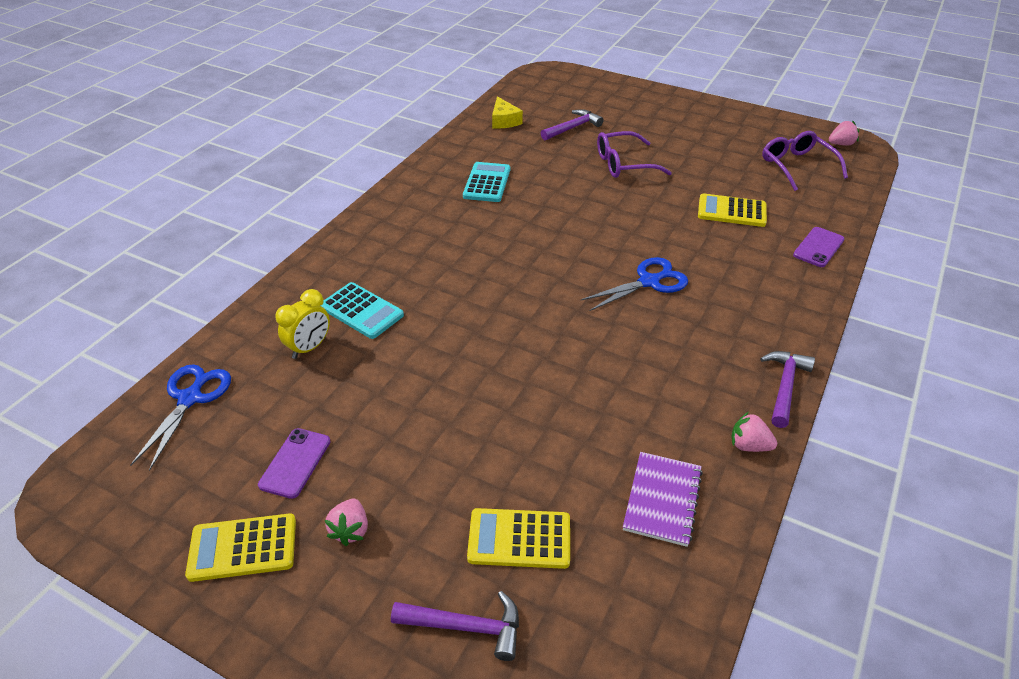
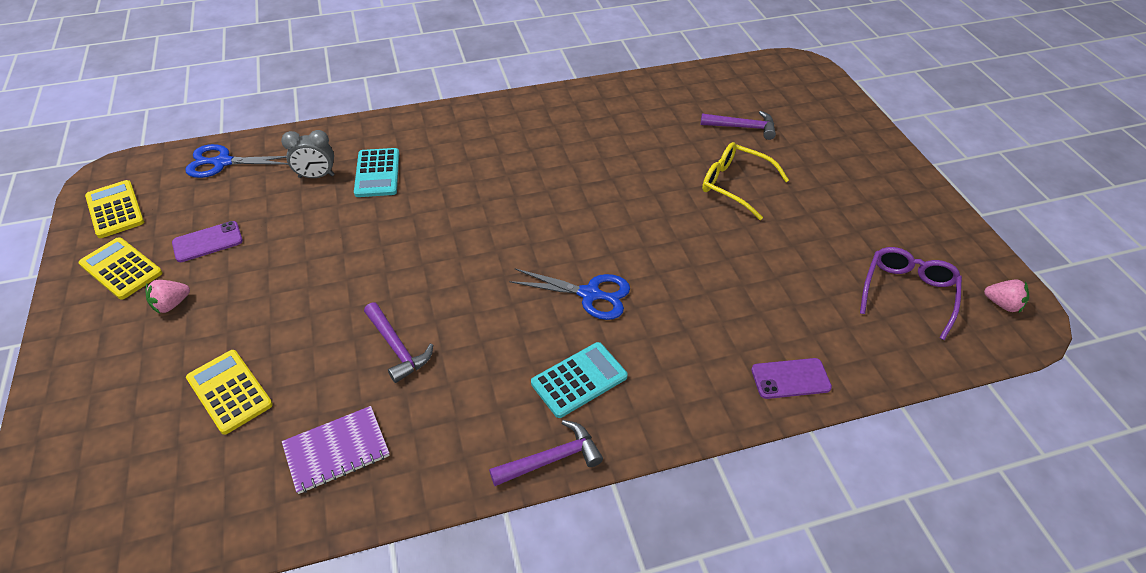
camera: 45 degrees right, 5 degrees up
blue scissors [130,364,231,471] -> blue scissors turned 150 degrees counterclockwise [185,144,288,178]
yellow clock [275,289,330,359] -> grey clock [281,130,335,178]
purple hammer [391,591,519,661] -> purple hammer moved to [364,302,433,383]
turquoise calculator [463,162,510,202] -> turquoise calculator moved to [531,342,628,418]
yellow cheese [492,96,523,129] -> none
purple glasses [597,131,672,178] -> yellow glasses [702,142,789,220]
yellow calculator [698,193,767,227] -> yellow calculator moved to [85,180,144,238]
pink strawberry [732,412,777,452] -> none

